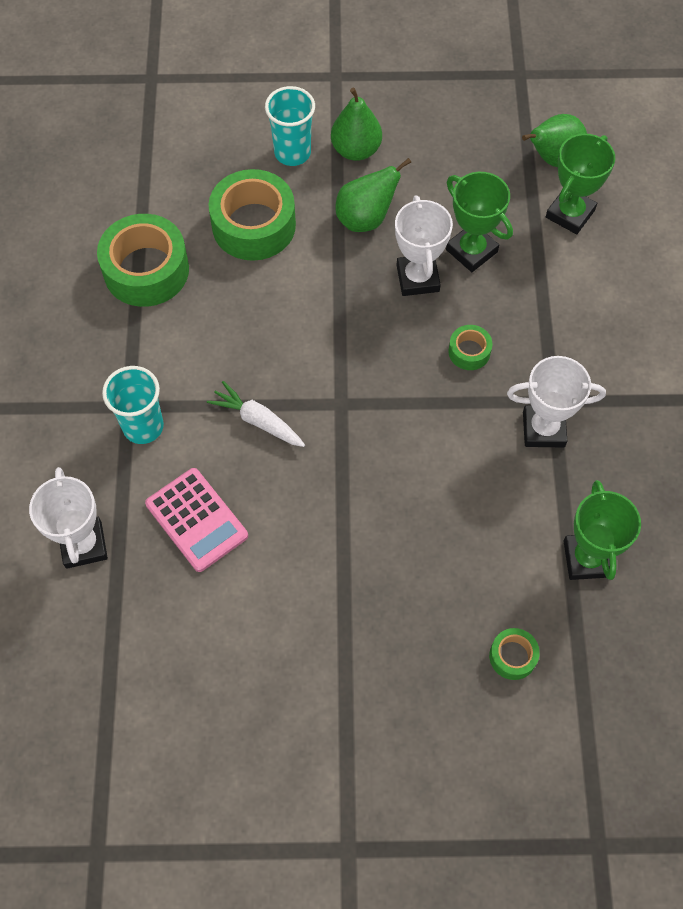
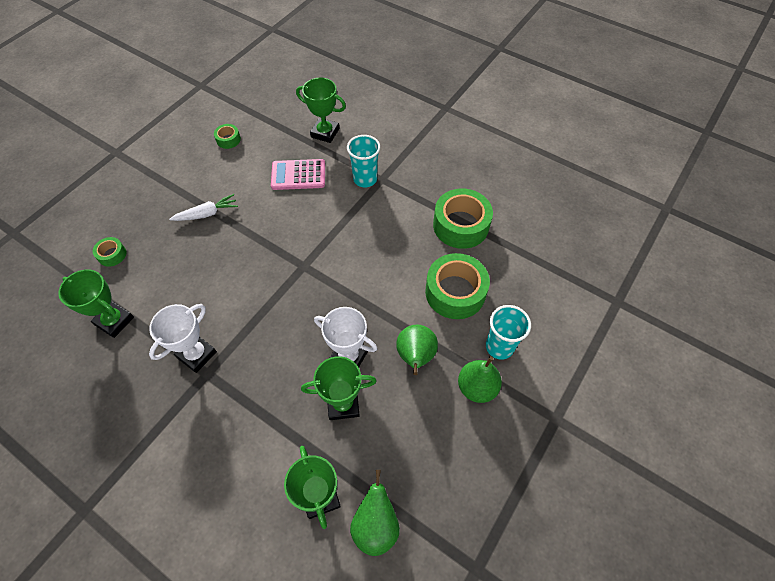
camera: 125 degrees right, 5 degrees down
white trophy [29,467,108,569] -> green trophy [296,78,346,143]
white carrot [207,381,305,447] -> white carrot moved to [169,194,238,221]
green tape [448,325,492,370] -> green tape moved to [214,124,241,149]

